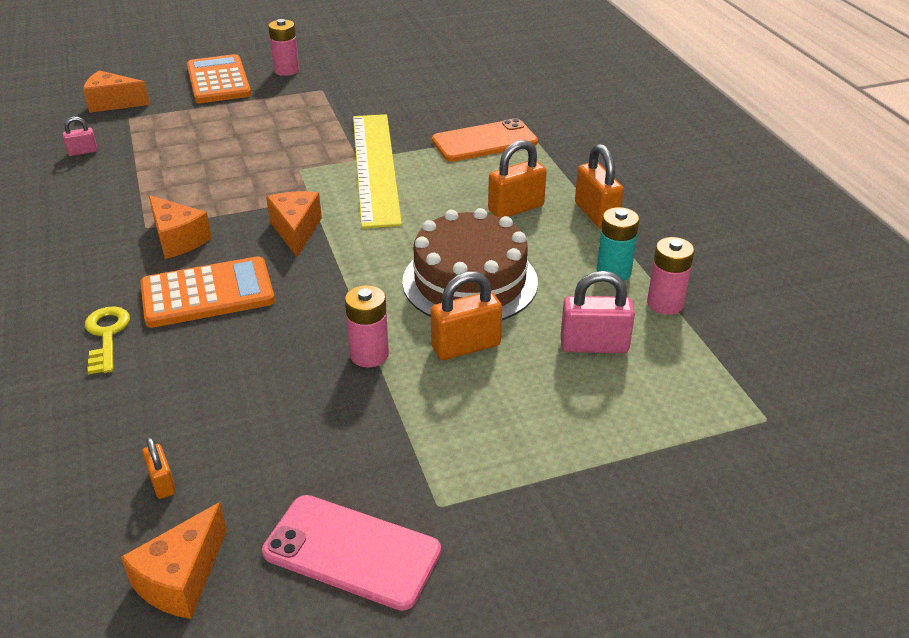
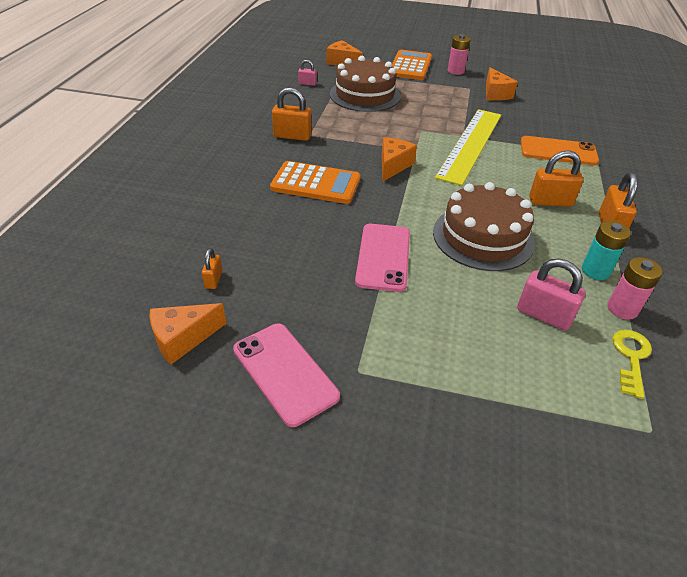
camera: 30 degrees right, 5 degrees up
yellow key [85,306,130,374] -> yellow key moved to [612,330,652,399]
orange cheese [149,195,212,259] -> orange cheese moved to [486,67,518,101]
pink battery [345,285,389,368] -> pink phone [355,224,410,292]
orange padlock [431,271,502,360] -> orange padlock moved to [272,87,312,141]
none -> brown cake [330,56,401,112]

